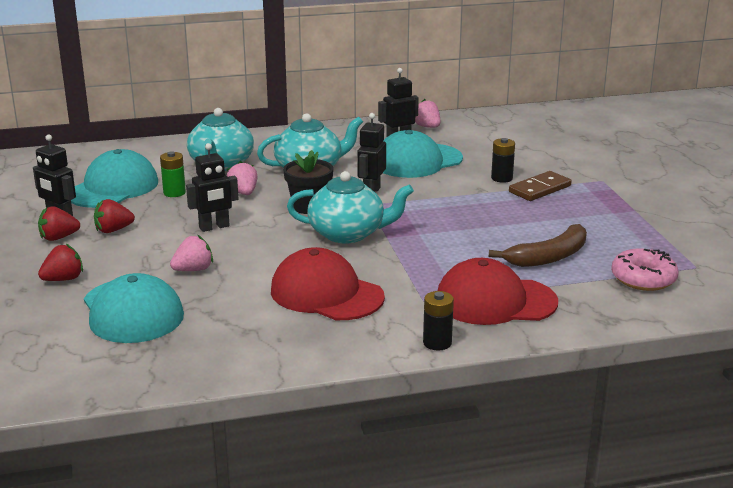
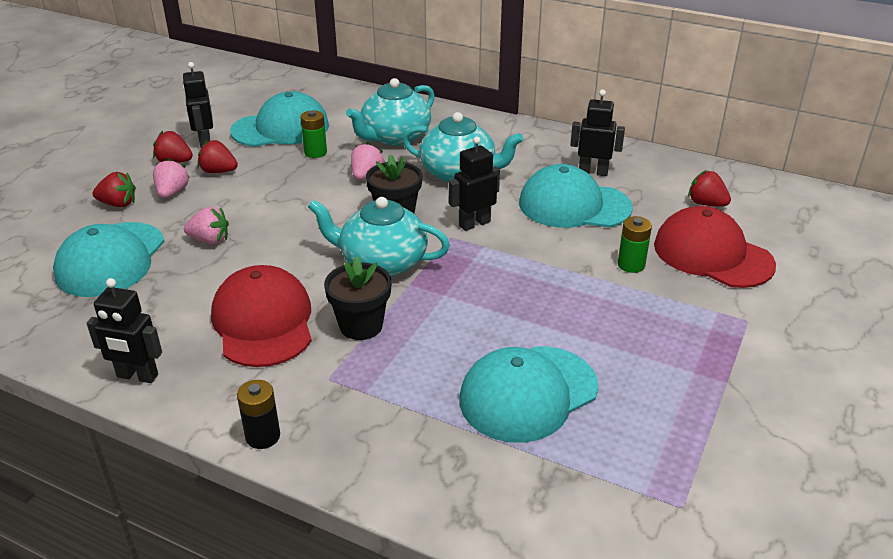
camera: 40 degrees right, 10 degrees up
black robot [186,143,238,232] -> black robot moved to [87,278,162,383]
turquoise teapot [287,171,414,243] -> turquoise teapot turned 150 degrees clockwise [308,197,450,277]
pink strawberry [415,99,440,128] -> pink strawberry moved to [153,158,190,198]
red cap [438,258,558,325] -> red cap moved to [654,206,776,288]
brown banana [489,224,587,267] -> turquoise cap [459,346,598,443]
black battery [491,138,515,183] -> green battery [618,216,652,273]
brown domino [509,171,571,201] -> none
pink donut [611,248,679,291] -> none
none -> black flower pot [324,256,392,340]
none -> red strawberry [688,170,731,206]

